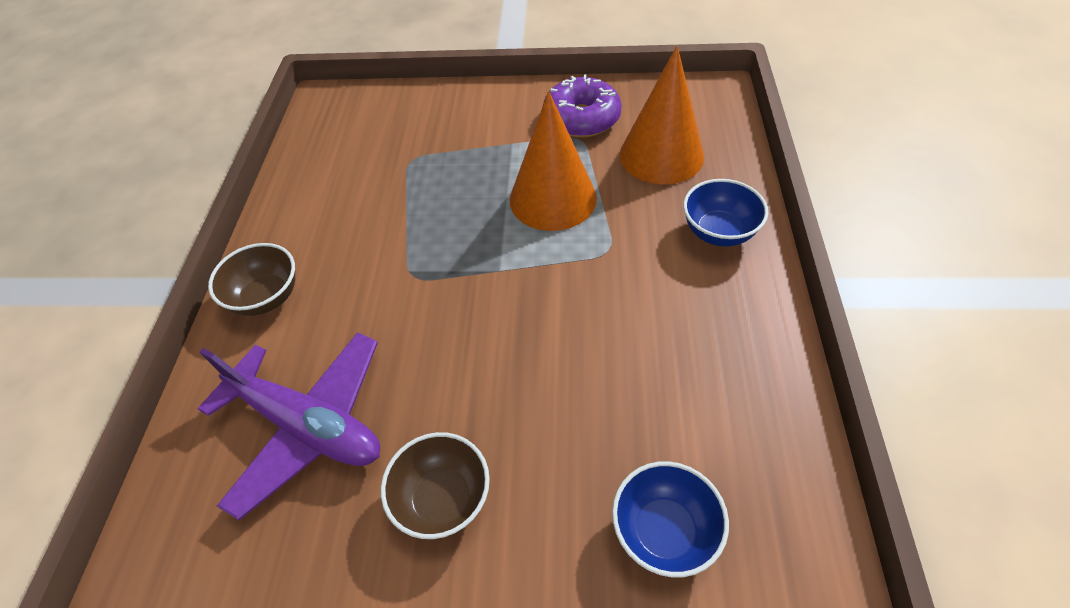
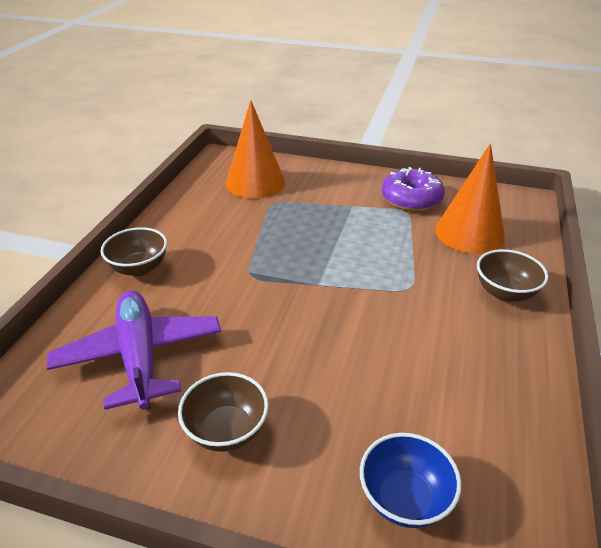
camera: 10 degrees right, 15 degrees down
purple plane [198,332,380,520] -> purple plane turned 150 degrees counterclockwise [47,290,221,410]
orange cone [510,91,597,231] -> orange cone moved to [226,100,285,198]
blue bowl [683,179,768,247] -> brown bowl [477,249,548,302]

